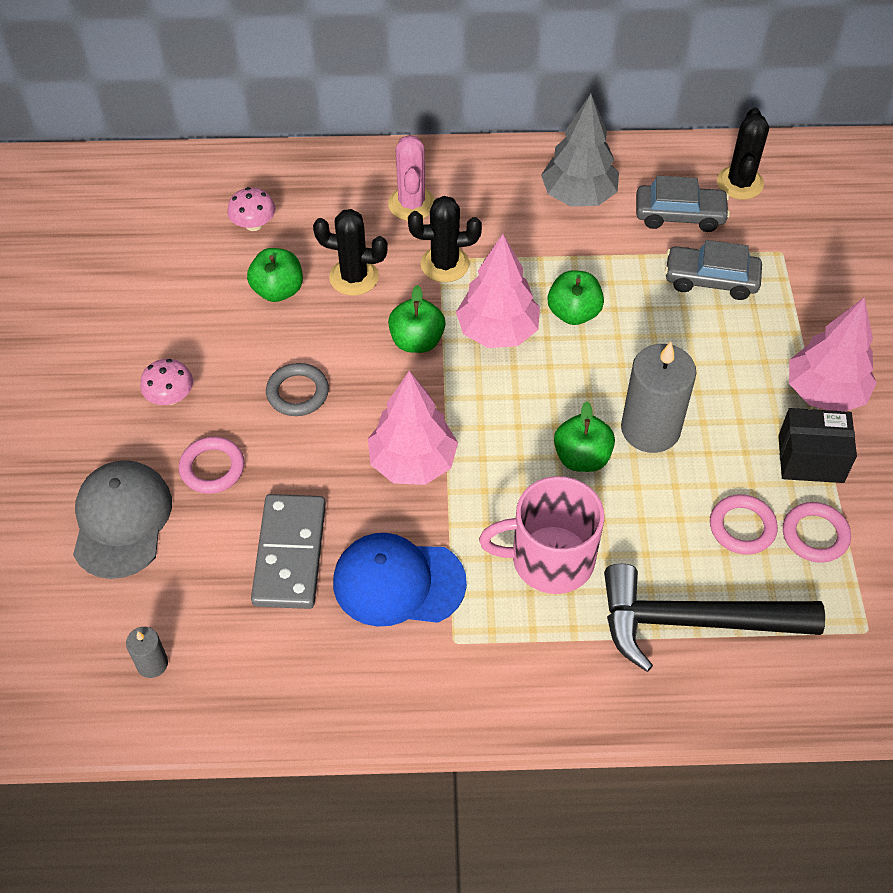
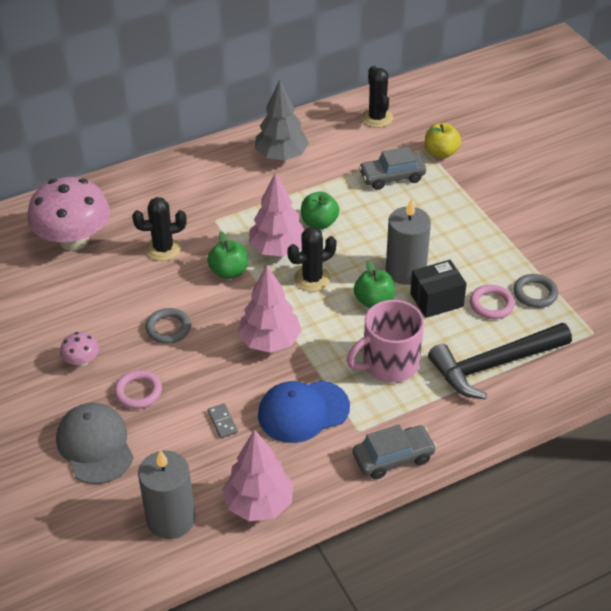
camera: 25 degrees left, 10 degrees down
grey candle [126,627,168,678] -> grey candle [138,450,195,539], size x2.12
pink mushroom [227,187,275,231] -> pink mushroom [27,177,110,251], size x2.30
green apple [247,248,303,302] -> none
grey domino [251,494,326,609] -> grey domino [207,403,238,438], size x0.44
pink cactus [388,135,435,221] -> none
black cactus [408,196,482,282] -> black cactus moved to [287,227,337,292]
grey car [636,175,730,232] -> grey car moved to [353,425,437,479]
black box [778,408,857,483] -> black box moved to [410,260,467,318]
pink ring [783,502,851,563] -> grey ring [513,274,558,308]
pink tree [789,298,877,411] -> pink tree moved to [222,429,293,521]
none -> yellow apple [425,123,461,159]

